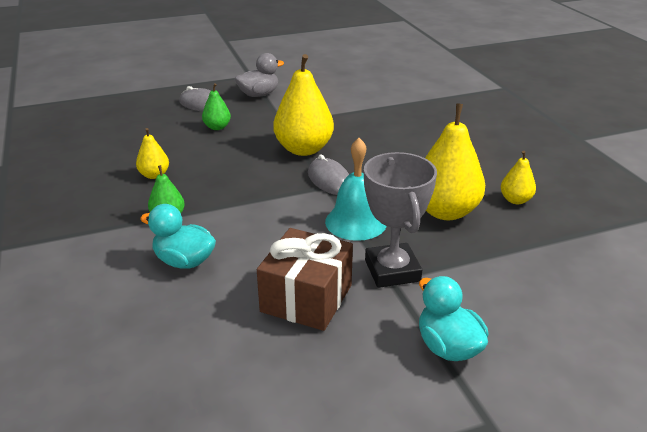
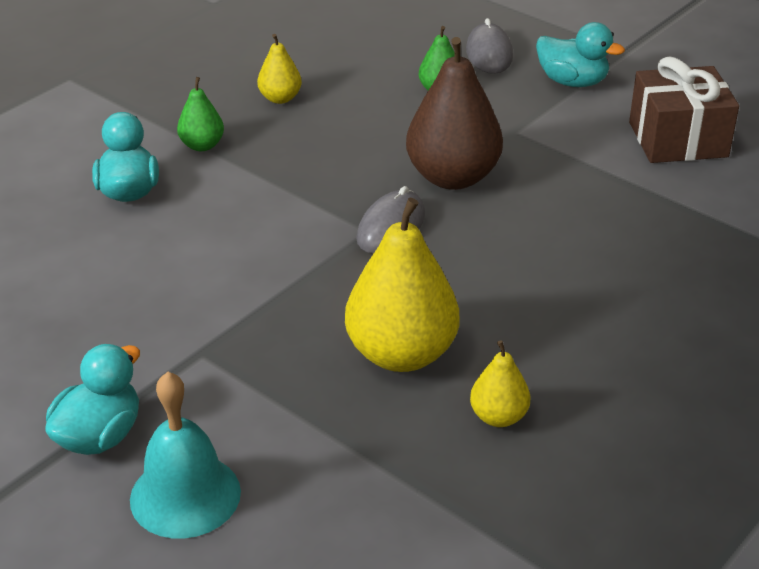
camera: 60 degrees right, 5 degrees up
grey duck [235,53,284,97] -> turquoise duck [536,22,625,87]
brown gift [257,228,353,331] -> brown gift moved to [629,57,739,163]
yellow pear [273,54,334,156] -> brown pear [406,37,503,190]
turquoise bell [325,138,387,241] -> turquoise bell moved to [130,372,241,539]
grey trophy [364,152,437,288] -> none

